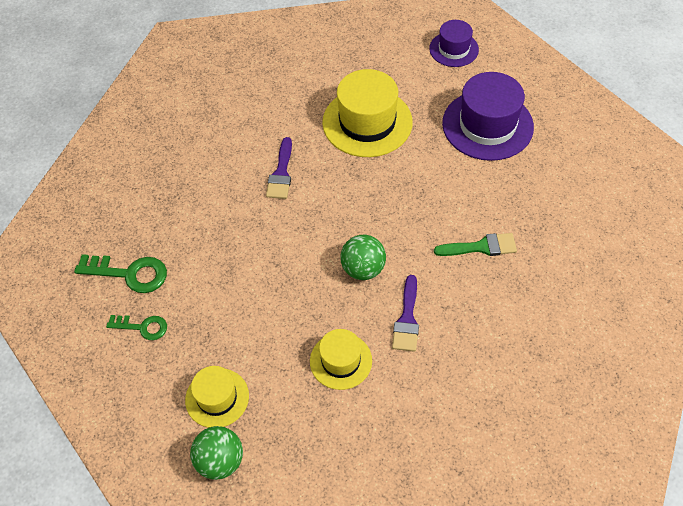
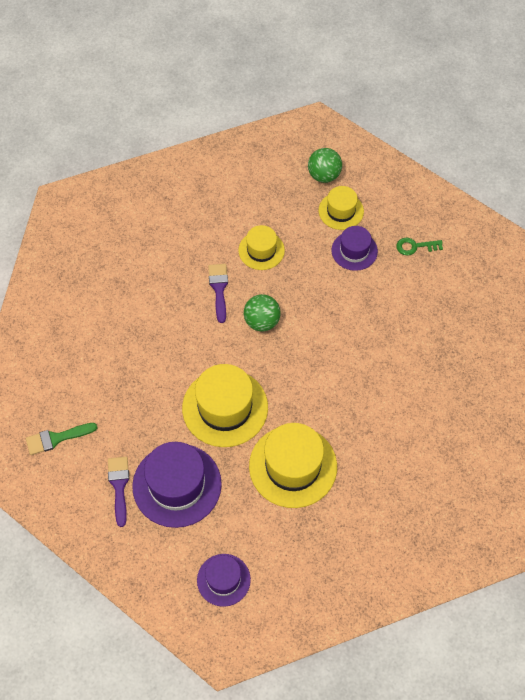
camera: 165 degrees right, 5 degrees up
green key [74,254,167,293] -> none
purple brush [266,137,292,199] -> purple brush moved to [108,457,129,527]
green brush [434,233,517,256] -> green brush moved to [26,423,97,455]
none -> yellow hat [182,364,268,447]
none -> purple hat [331,226,378,271]

